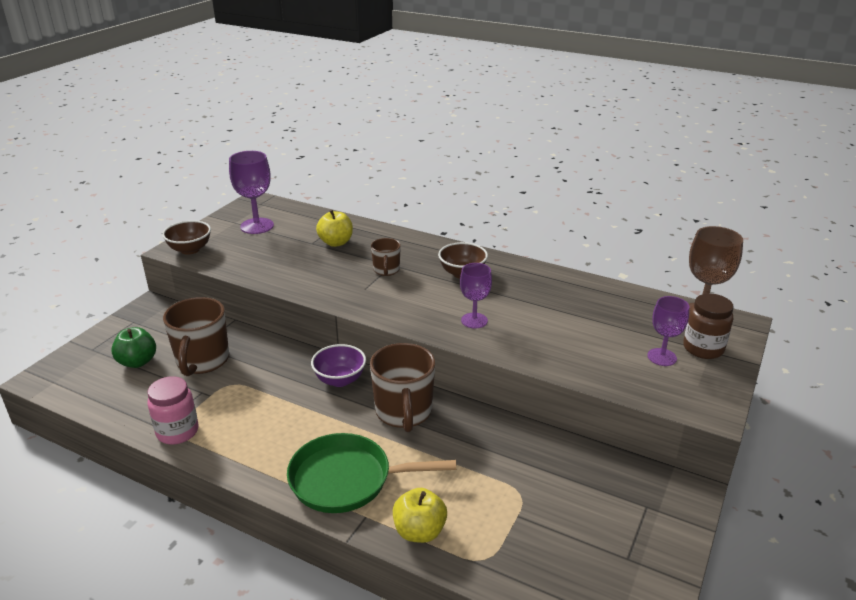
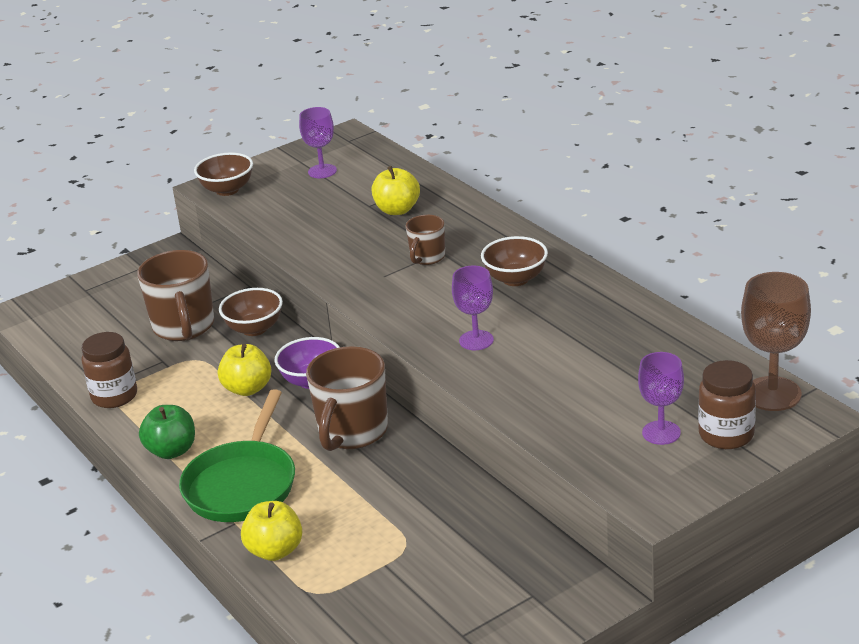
camera: 30 degrees right, 0 degrees up
green apple [111,327,156,368] -> green apple moved to [139,405,195,459]
pink jar [147,376,198,445] -> brown jar [82,332,137,408]
brown mug [163,297,229,376] -> brown mug turned 45 degrees counterclockwise [137,250,214,341]
purple goblet [229,151,274,234] -> purple goblet [299,107,337,178], size x0.66
green pan [287,433,456,513] -> green pan turned 105 degrees counterclockwise [179,389,295,522]
none -> yellow apple [218,344,271,396]
none -> brown bowl [219,288,283,336]

